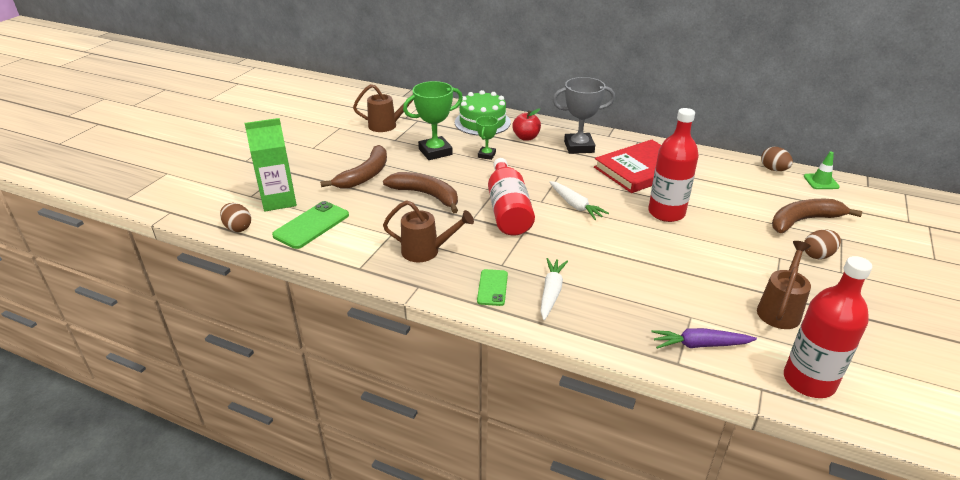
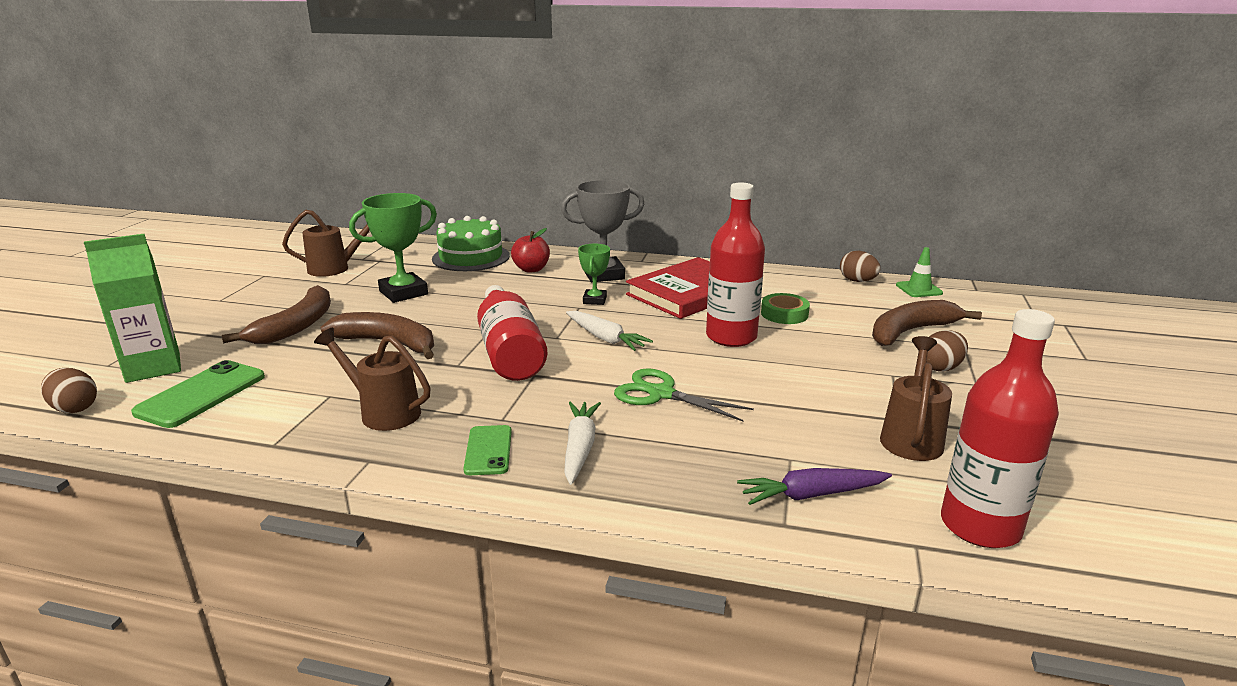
camera: 10 degrees left, 10 degrees down
brown watering can [383,200,474,262] -> brown watering can turned 150 degrees counterclockwise [314,328,431,431]
green trophy [476,116,498,160] -> green trophy moved to [578,244,610,305]
none -> green scissors [614,368,754,421]
none -> green tape [761,293,810,324]

